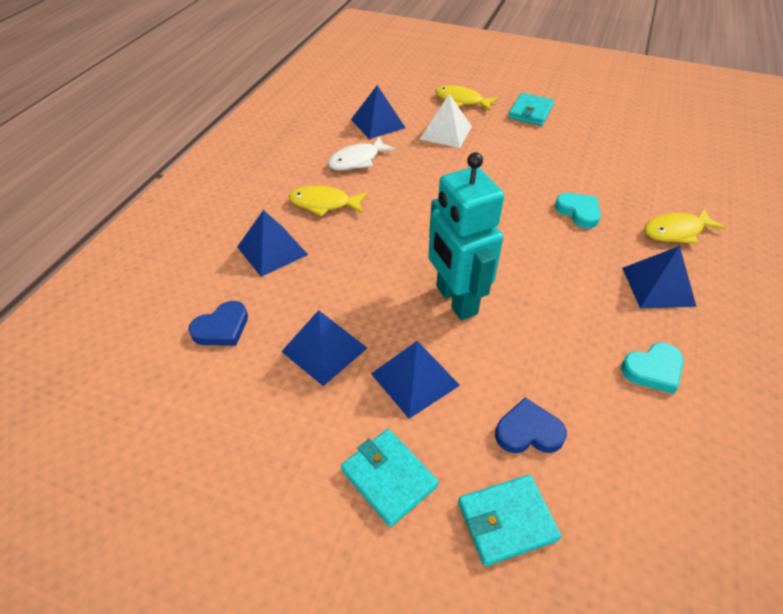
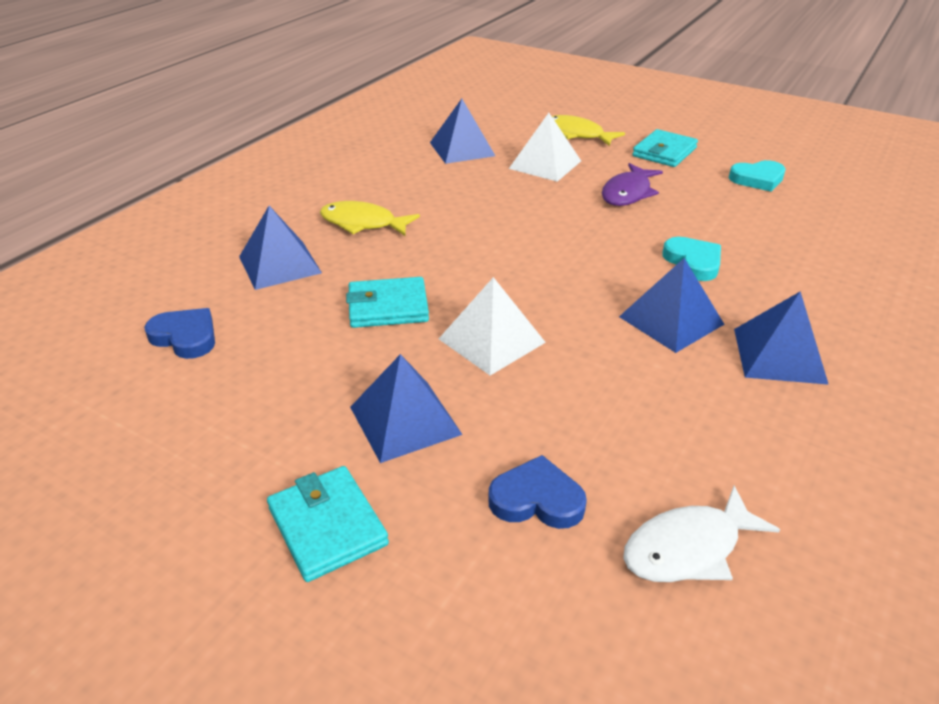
camera: 10 degrees right, 10 degrees down
blue heart [188,301,248,346] -> blue heart turned 120 degrees counterclockwise [144,308,215,359]
blue pyramid [281,310,367,386] -> blue pyramid moved to [619,258,724,353]
white fish [328,137,396,171] -> white fish moved to [623,486,780,582]
turquoise robot [428,152,504,320] -> white pyramid [439,277,546,376]
turquoise wallet [458,475,561,566] -> turquoise wallet moved to [346,277,429,328]
turquoise heart [621,342,684,394] -> turquoise heart moved to [729,160,786,192]
yellow fish [644,208,726,244] -> none
none -> purple fish [602,163,663,206]

